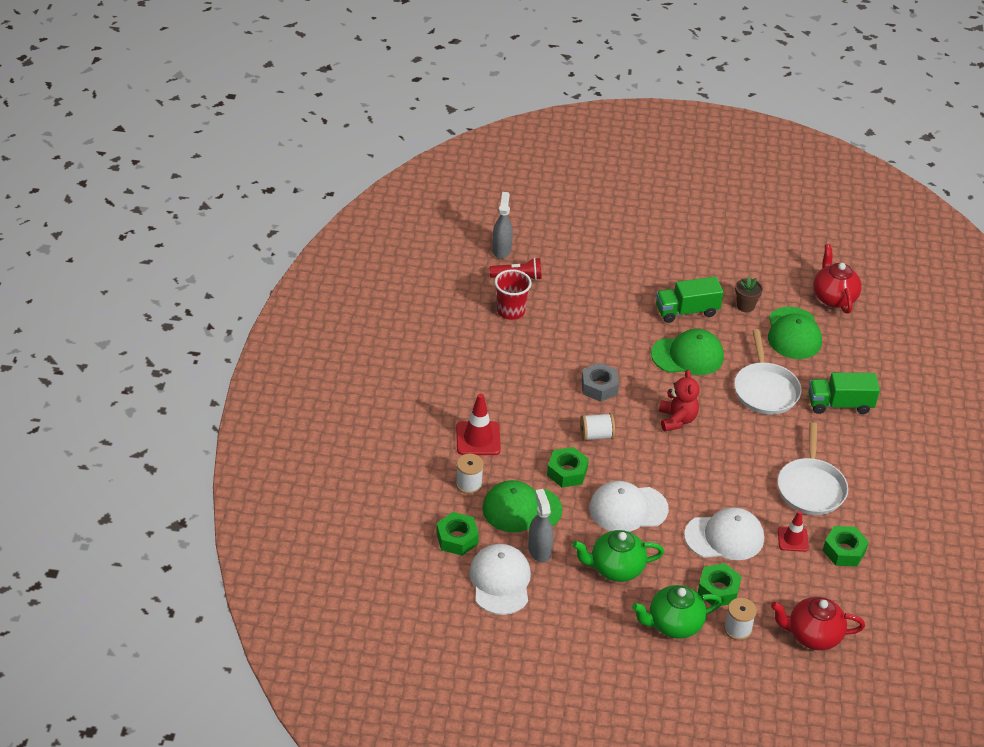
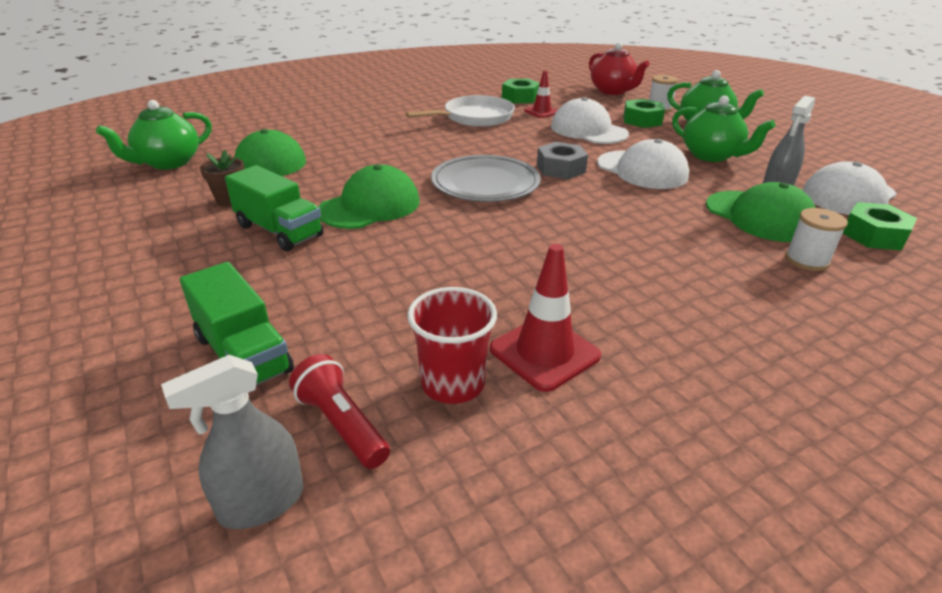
camera: 125 degrees left, 10 degrees down
red traffic cone [456,393,501,455] -> red traffic cone moved to [490,244,601,392]
green nut [547,447,589,488] -> none
white spool [580,413,615,441] -> none
grey nut [581,362,619,402] -> grey nut moved to [537,142,588,179]
green cap [651,329,724,375] -> green cap turned 90 degrees clockwise [318,165,420,229]
red teddy bear [659,370,699,431] -> grey plate [431,155,541,202]
white pan [734,329,802,415] -> none
green truck [808,373,880,414] -> green truck moved to [180,262,294,386]
red teapot [813,244,862,314] -> green teapot [96,100,212,170]

